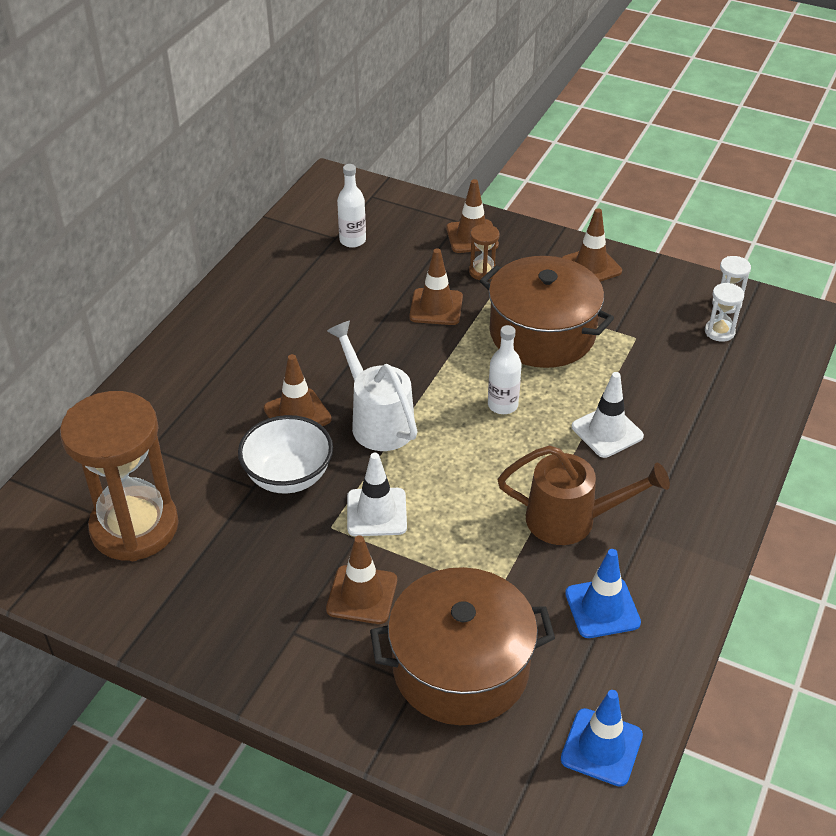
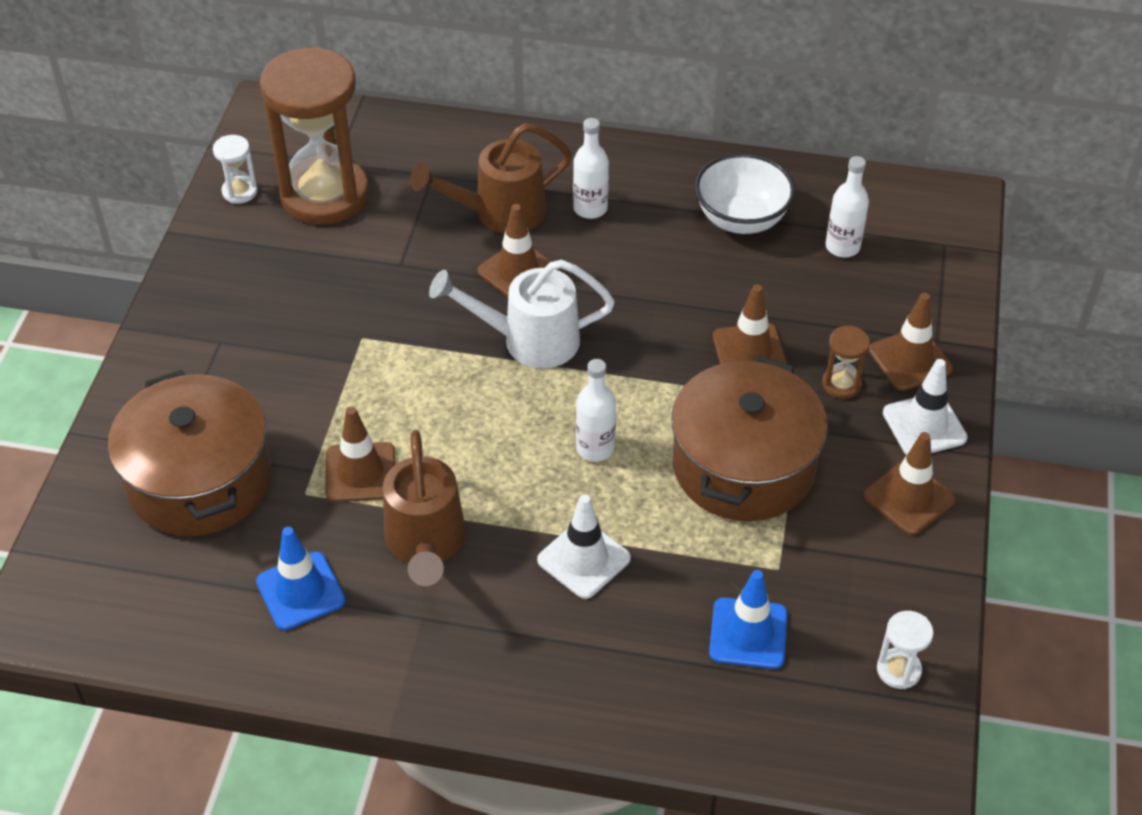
camera: 75 degrees right, 5 degrees up
white bowl [238,415,333,493] -> white bowl moved to [695,153,795,234]
brown traffic cone [326,535,397,624] -> brown traffic cone moved to [325,407,395,502]
white watering can [327,321,418,451] -> white watering can turned 135 degrees counterclockwise [429,260,615,368]
white traffic cone [347,453,407,536] -> white traffic cone moved to [883,359,968,455]
blue traffic cone [561,690,643,787] -> blue traffic cone moved to [709,570,788,669]
white hourglass [705,283,744,342] -> white hourglass moved to [213,135,258,204]
none -> brown watering can [410,123,572,233]
none -> white bottle [573,118,609,219]

